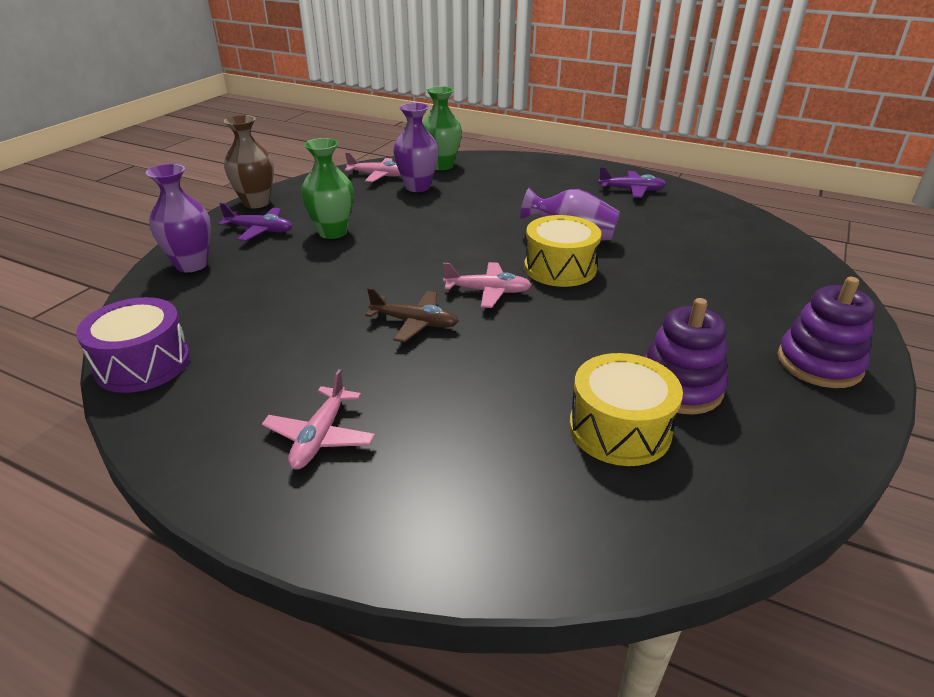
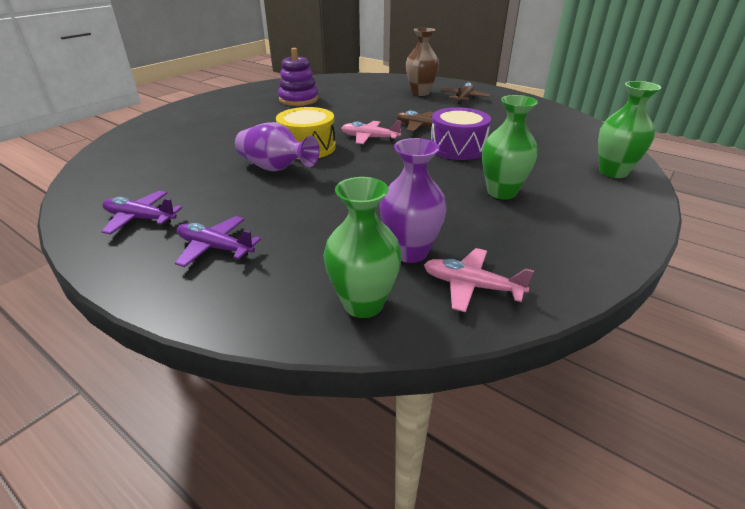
camera: 170 degrees left, 0 degrees up
purple drum [76,297,190,393] -> purple drum moved to [431,107,491,160]
purple vase [146,164,211,272] -> green vase [598,81,661,178]
purple plane [218,203,292,241] -> purple plane moved to [175,216,261,267]
brown vase [224,115,274,208] -> brown vase moved to [406,28,439,96]
pink plane [262,369,375,469] -> brown plane [441,82,490,104]
yellow drum [569,353,683,466] -> none
purple stacking toy [777,277,876,388] -> none

